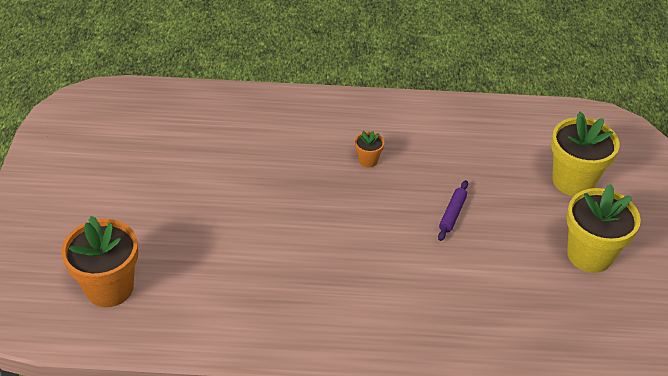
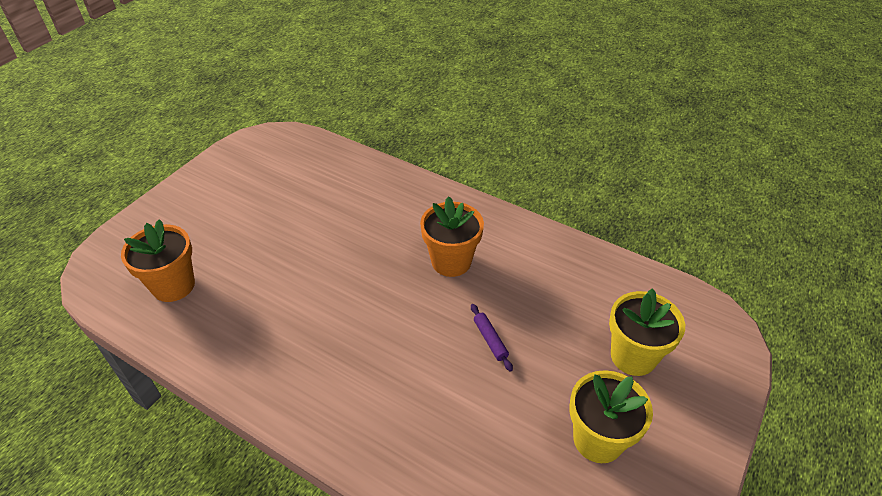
camera: 30 degrees right, 0 degrees up
orange flower pot [355,131,384,167] -> orange flower pot [420,196,484,277], size x2.16
purple rolling pin [438,180,468,241] -> purple rolling pin turned 75 degrees counterclockwise [471,304,513,372]

